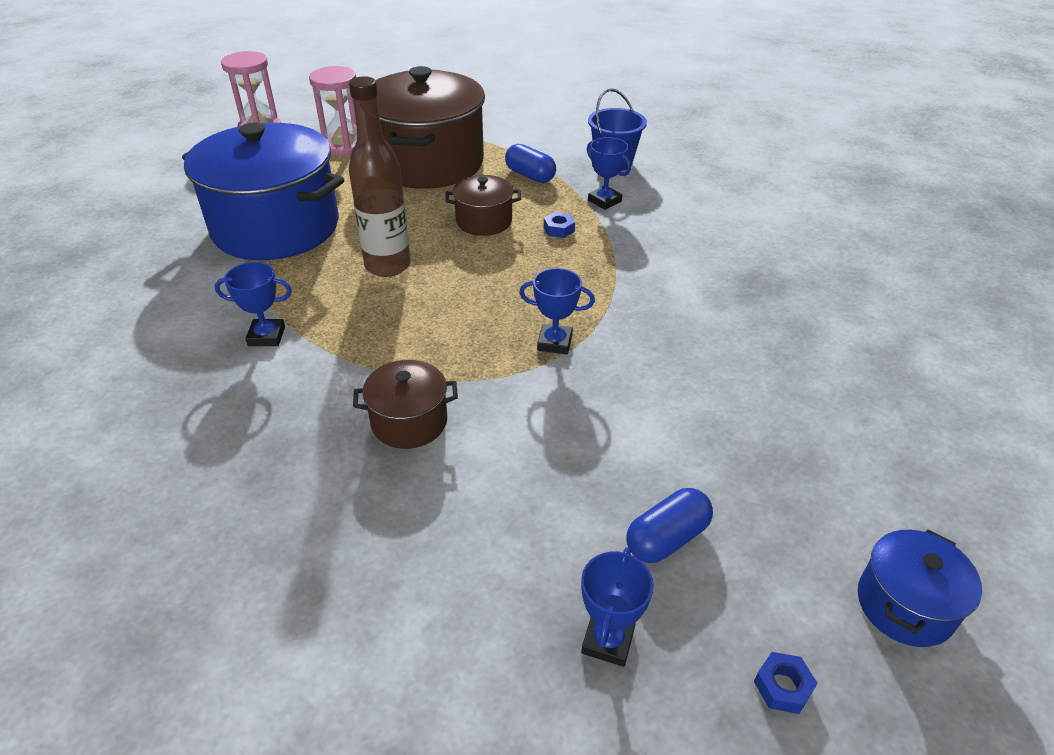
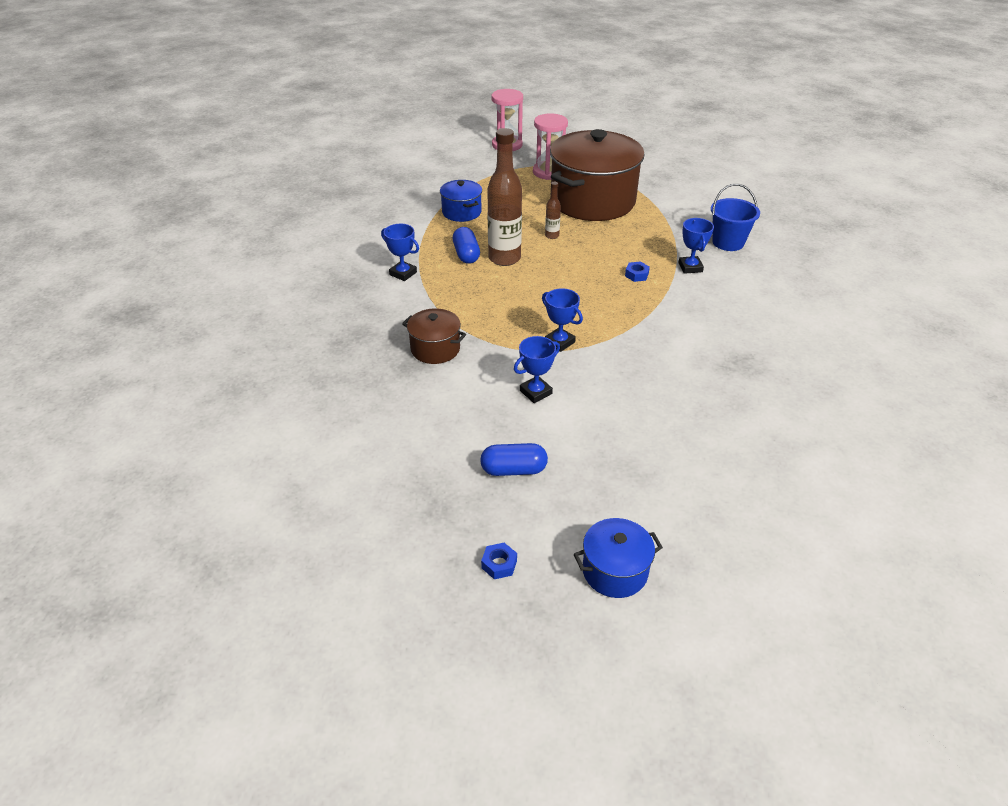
camera: 35 degrees right, 0 degrees up
blue pot [182,123,344,260] -> blue pot [440,180,482,222], size x0.45
brown pot [445,175,521,236] -> none
blue capsule [505,144,556,183] -> blue capsule moved to [453,227,480,264]
blue trophy [581,547,654,667] -> blue trophy moved to [514,336,560,403]
none -> brown bottle [545,182,561,239]

